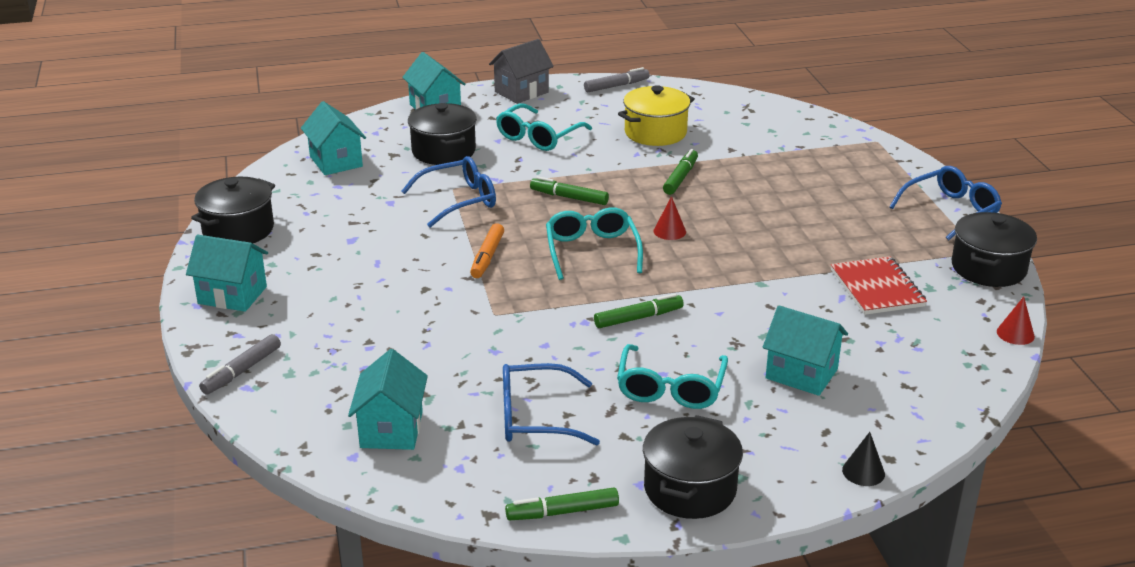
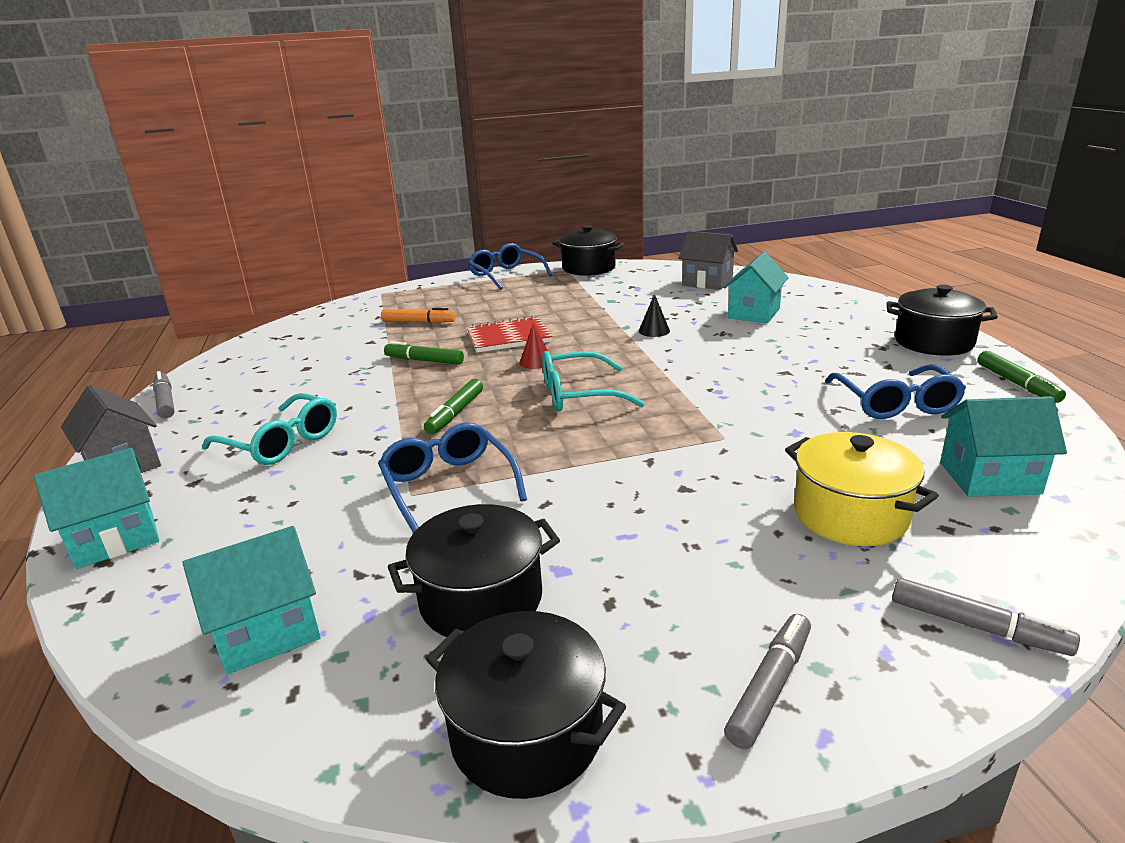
camera: 90 degrees left, 5 degrees down
turquoise house [186,235,268,312] -> grey marker [724,614,811,749]
black pot [408,103,477,165] -> black pot moved to [388,504,560,637]
orange marker [470,223,504,278] -> orange marker moved to [381,308,456,323]
green marker [594,293,684,328] -> none
turquoise glasses [617,344,728,409] -> none
yellow pot [618,85,695,146] -> yellow pot moved to [785,432,939,546]
red notebook [831,256,927,315] -> red notebook moved to [467,316,553,353]
black cone [842,432,885,486] -> black cone moved to [639,294,670,337]
red cone [997,297,1035,345] -> none
none -> grey house [679,231,738,290]

